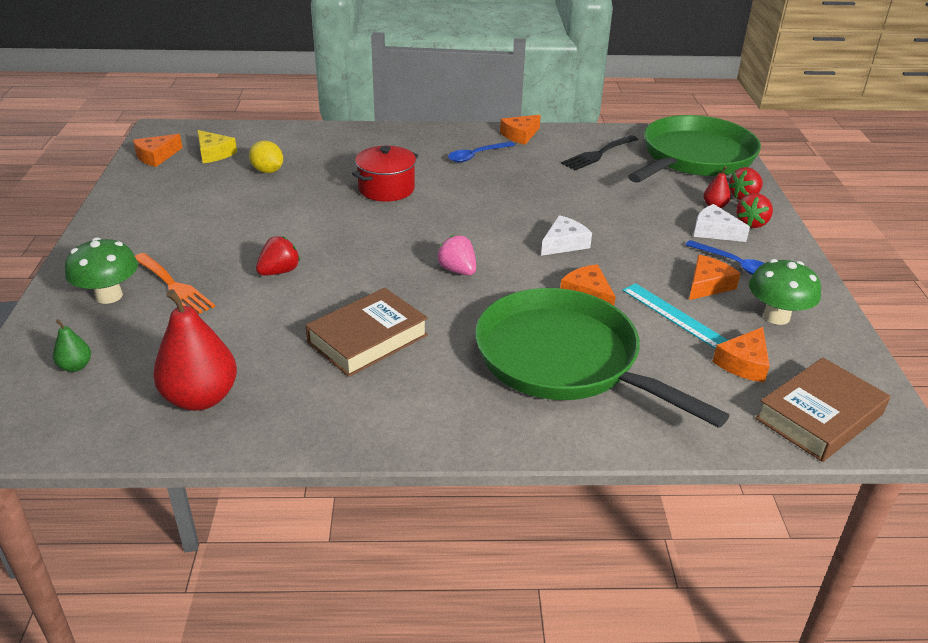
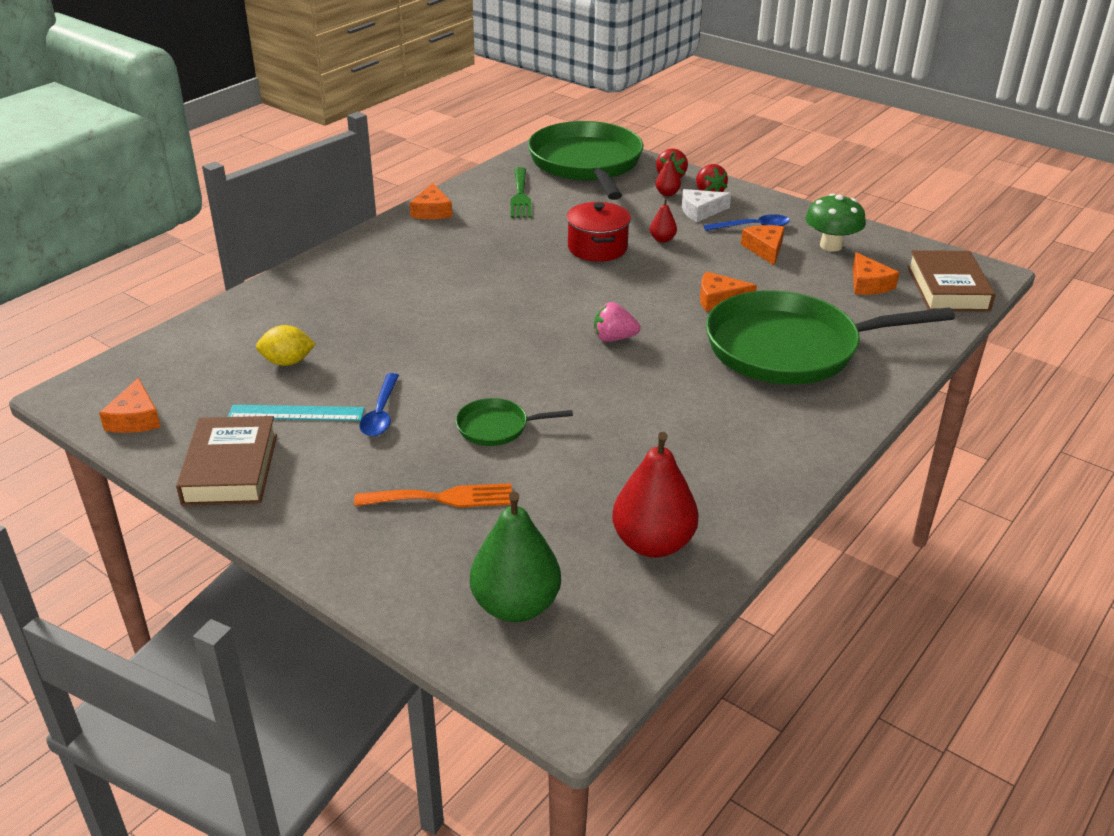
camera: 50 degrees left, 0 degrees up
green pear [53,319,91,372] -> green pear [470,492,561,622], size x2.15
green mushroom [65,238,138,304] -> none
yellow cheese [197,130,237,163] -> none
red strawberry [256,236,300,276] -> green pan [456,398,573,446]
brown book [305,288,428,377] -> brown book moved to [176,416,277,506]
red pot [352,146,419,202] -> red pot moved to [566,202,631,262]
blue spoon [448,141,515,162] -> blue spoon moved to [359,373,399,436]
white cheese [541,215,592,256] -> none
black fork [561,135,638,171] -> green fork [511,167,531,218]
turquoise ruler [622,283,728,349] -> turquoise ruler moved to [228,405,365,421]
none -> red pear [650,198,677,243]

